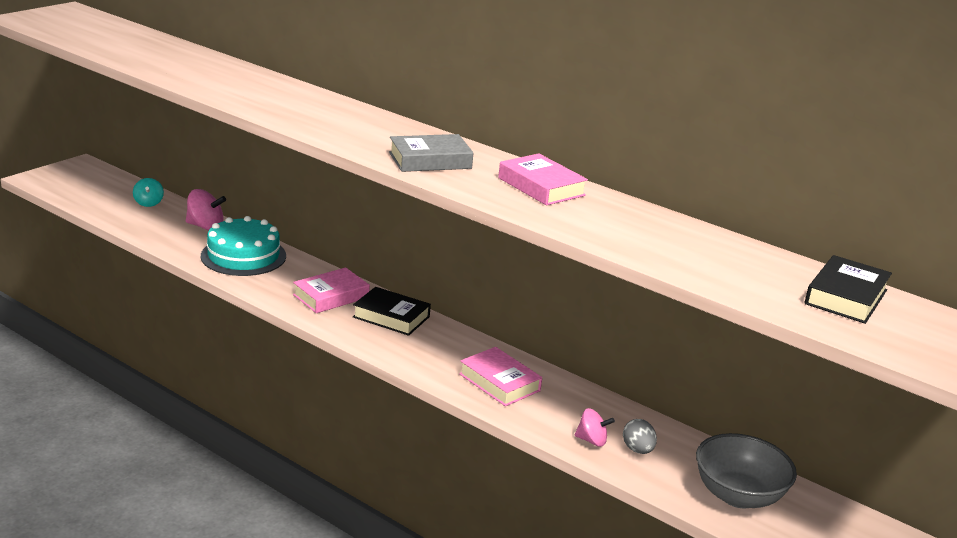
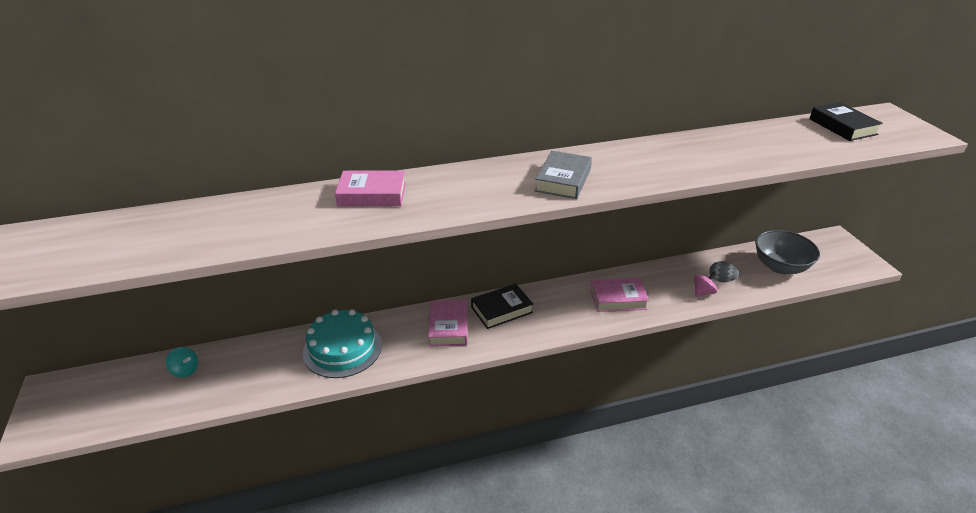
camera: 50 degrees left, 10 degrees up
pink spinning top [186,189,226,231] -> none
pink book [498,153,588,206] -> pink book moved to [335,170,406,206]

